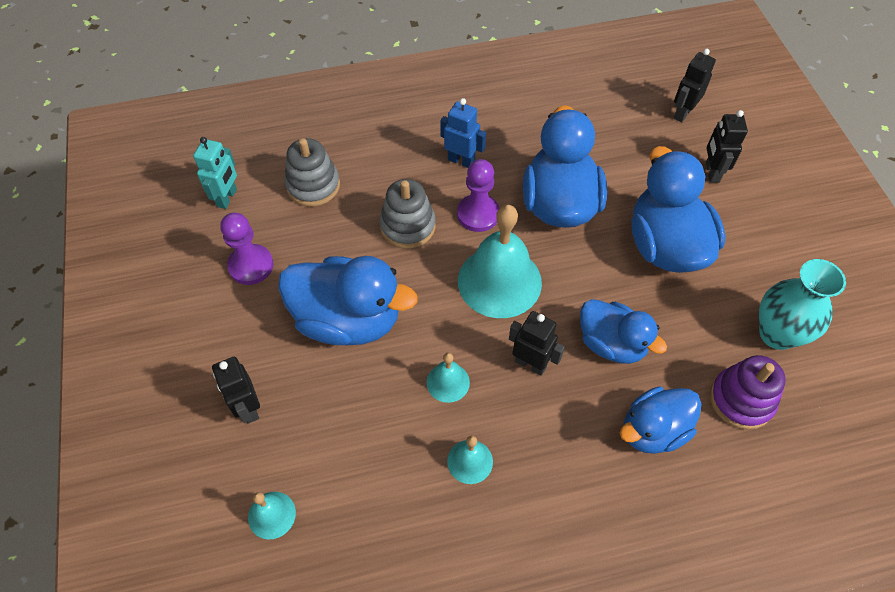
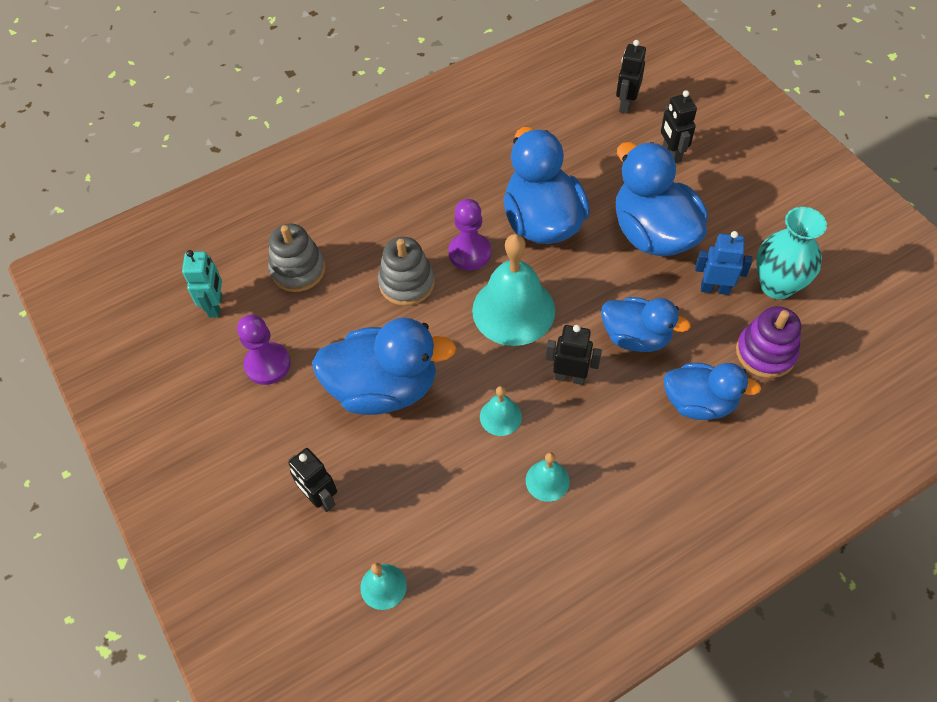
camera: 15 degrees left, 0 degrees up
blue robot [440,98,486,168] -> blue robot moved to [695,231,752,295]
blue duck [620,386,702,454] -> blue duck turned 120 degrees counterclockwise [664,363,761,420]

